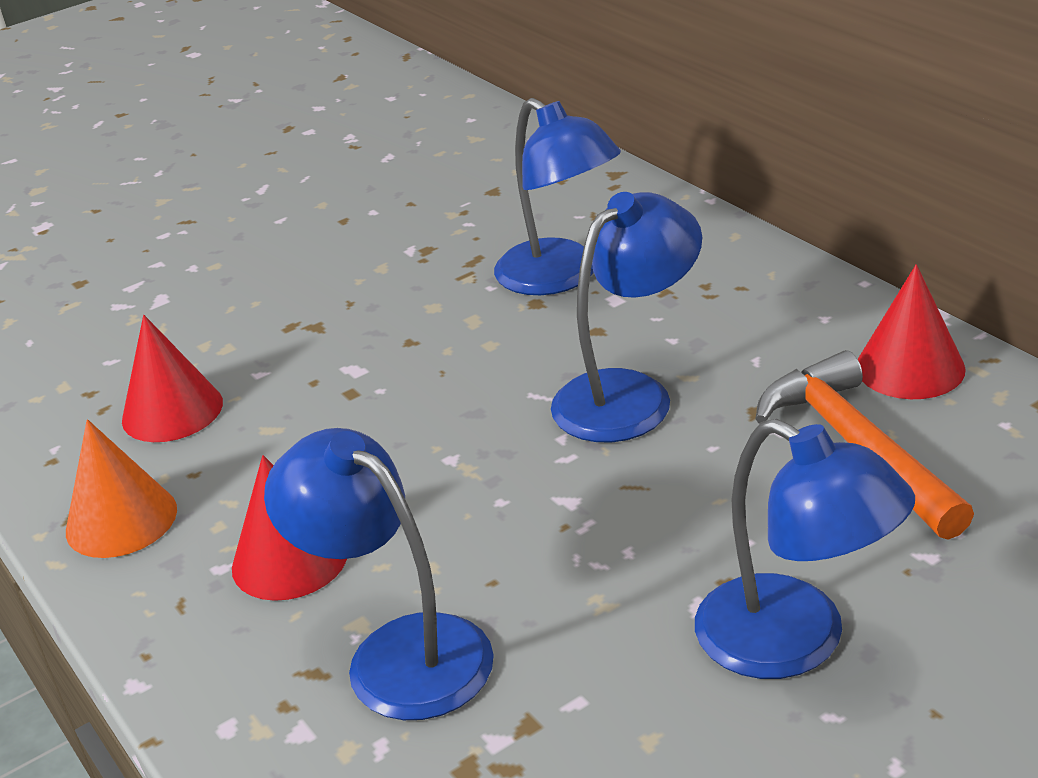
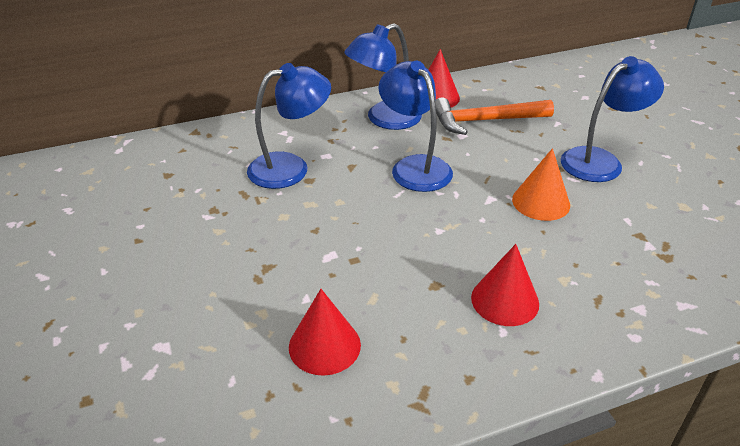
camera: 80 degrees left, 5 degrees up
orange cone [66,419,177,558] -> orange cone moved to [512,148,570,221]
blue lamp [264,428,494,720] -> blue lamp moved to [344,23,422,130]

